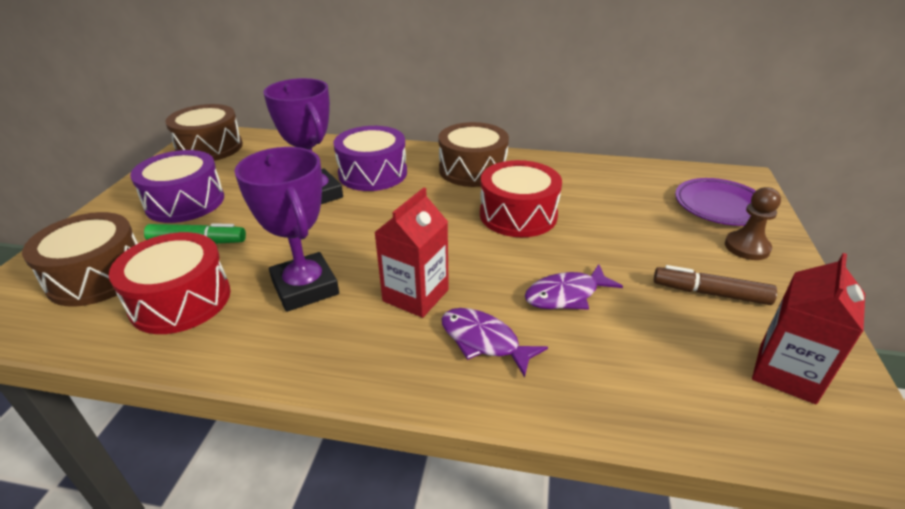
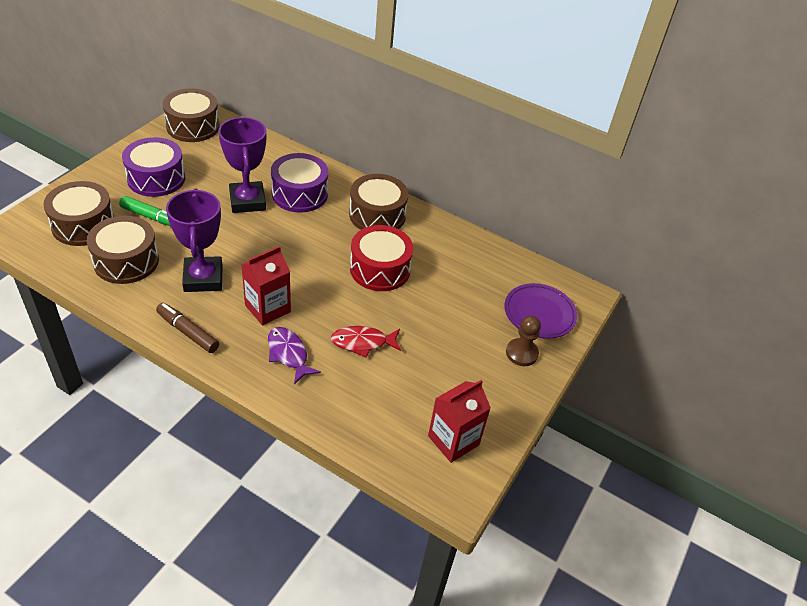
camera: 15 degrees right, 10 degrees up
red drum [109,232,231,334] -> brown drum [87,216,159,284]
purple fish [525,264,623,310] -> red fish [331,326,401,358]
brown marker [654,265,777,305] -> brown marker moved to [156,303,219,353]

